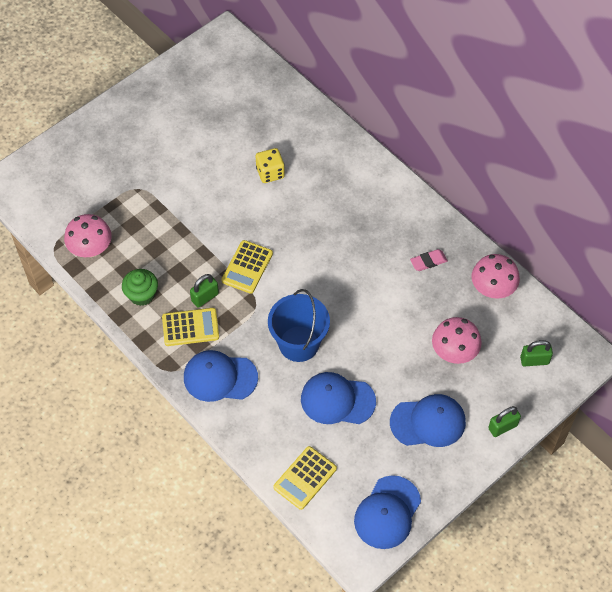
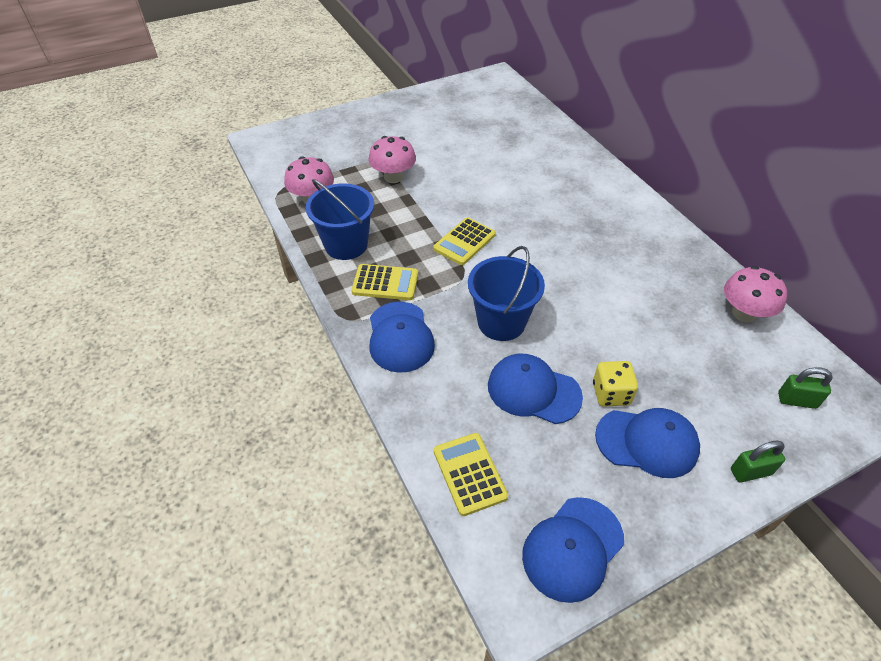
camera: 15 degrees right, 10 degrees down
green cupcake [122,269,158,306] -> blue bucket [306,179,374,260]
blue cap [184,350,258,402] -> blue cap turned 120 degrees counterclockwise [369,302,435,373]
green padlock [190,274,219,308] -> none
yellow dice [256,148,285,183] -> yellow dice moved to [593,361,638,407]
yellow calculator [274,446,337,510] -> yellow calculator turned 105 degrees clockwise [434,433,508,516]
pink eraser [410,249,448,271] -> none
pink mushroom [432,317,482,364] -> pink mushroom moved to [369,136,416,183]

